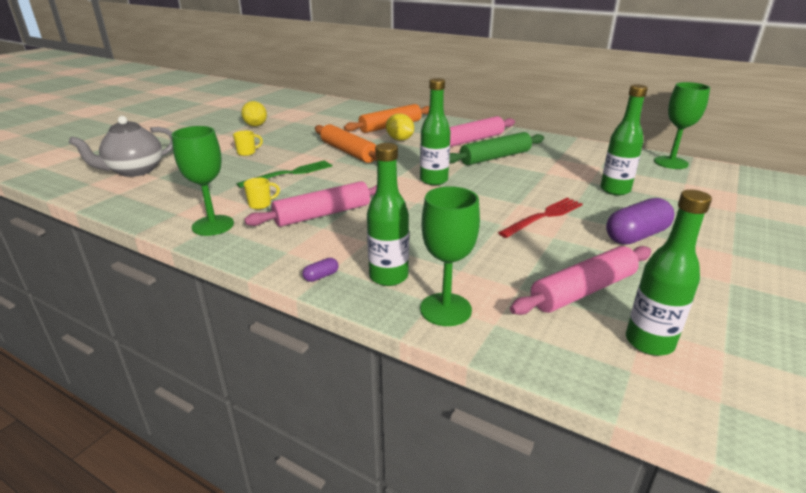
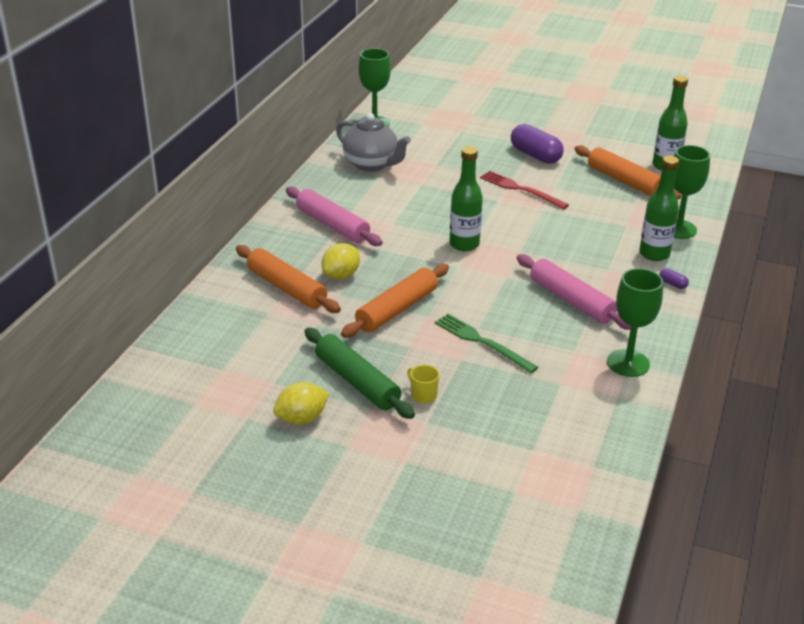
camera: 100 degrees left, 5 degrees up
grey teapot [69,116,173,177] -> grey teapot moved to [336,113,411,172]
yellow mug [243,178,280,209] -> none
green rolling pin [449,132,544,165] -> green rolling pin moved to [305,328,415,419]
pink rolling pin [510,246,651,315] -> orange rolling pin [574,145,681,200]
green bottle [600,84,648,195] -> none

